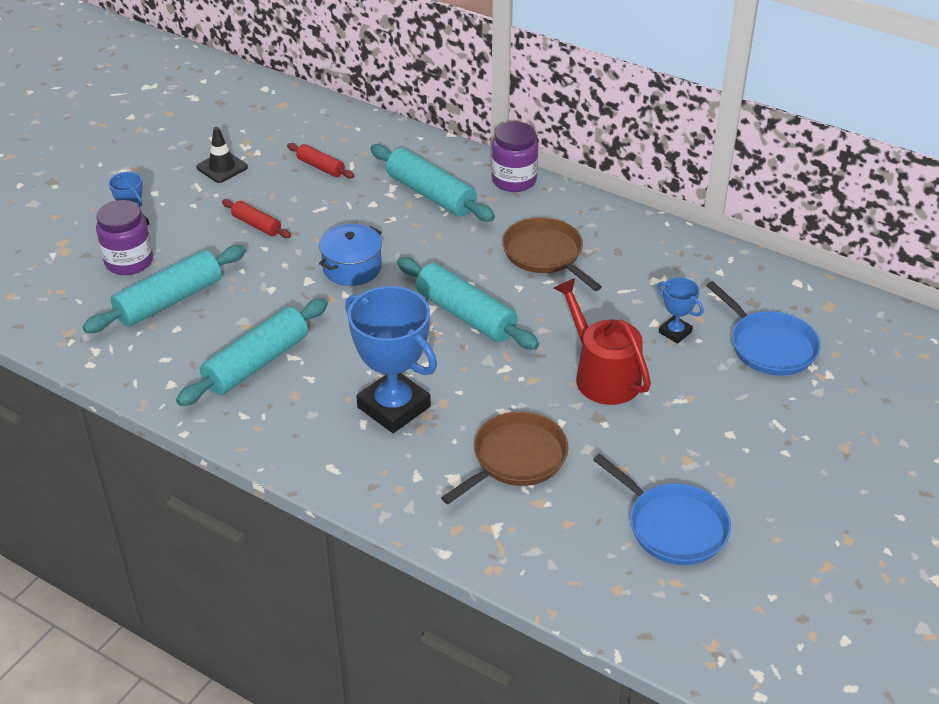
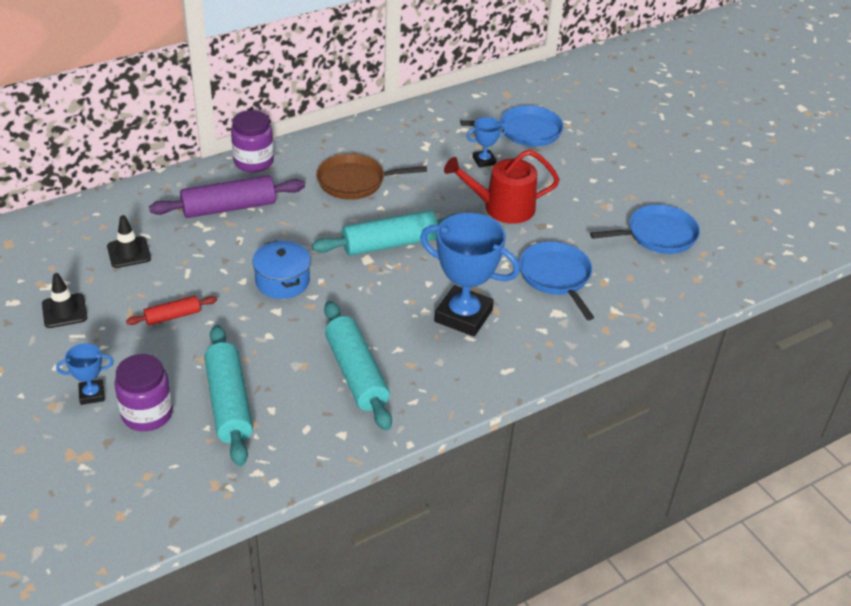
camera: 65 degrees left, 0 degrees up
red rolling pin [287,143,354,179] -> black traffic cone [107,215,151,268]
blue trophy [345,286,437,433] -> blue trophy turned 45 degrees clockwise [420,213,520,337]
turquoise rolling pin [370,144,495,222] -> purple rolling pin [149,175,305,218]
brown pan [441,412,569,504] -> blue pan [519,242,594,320]

